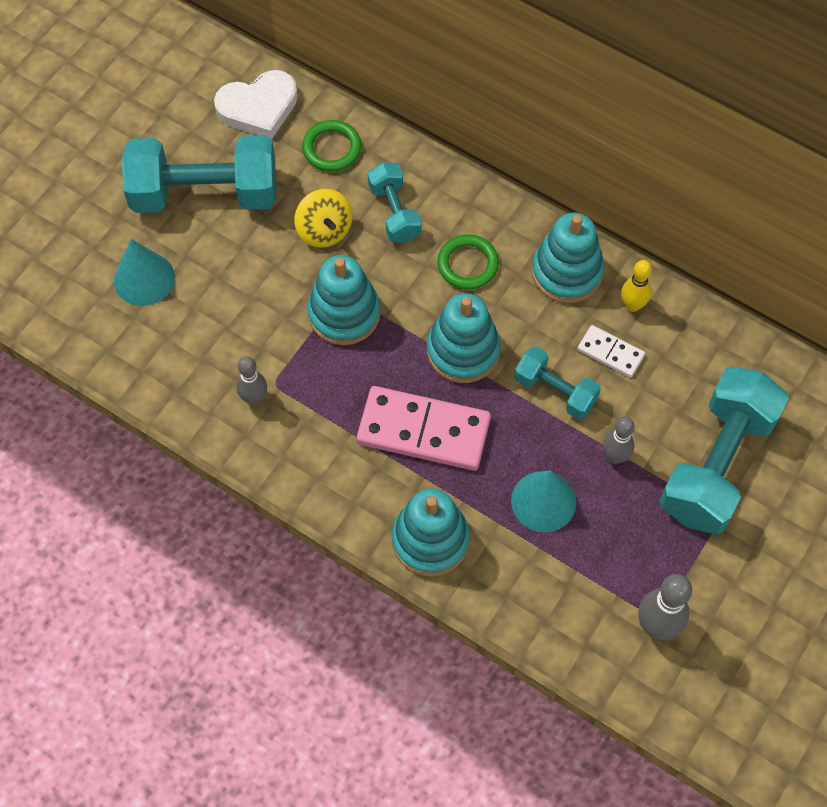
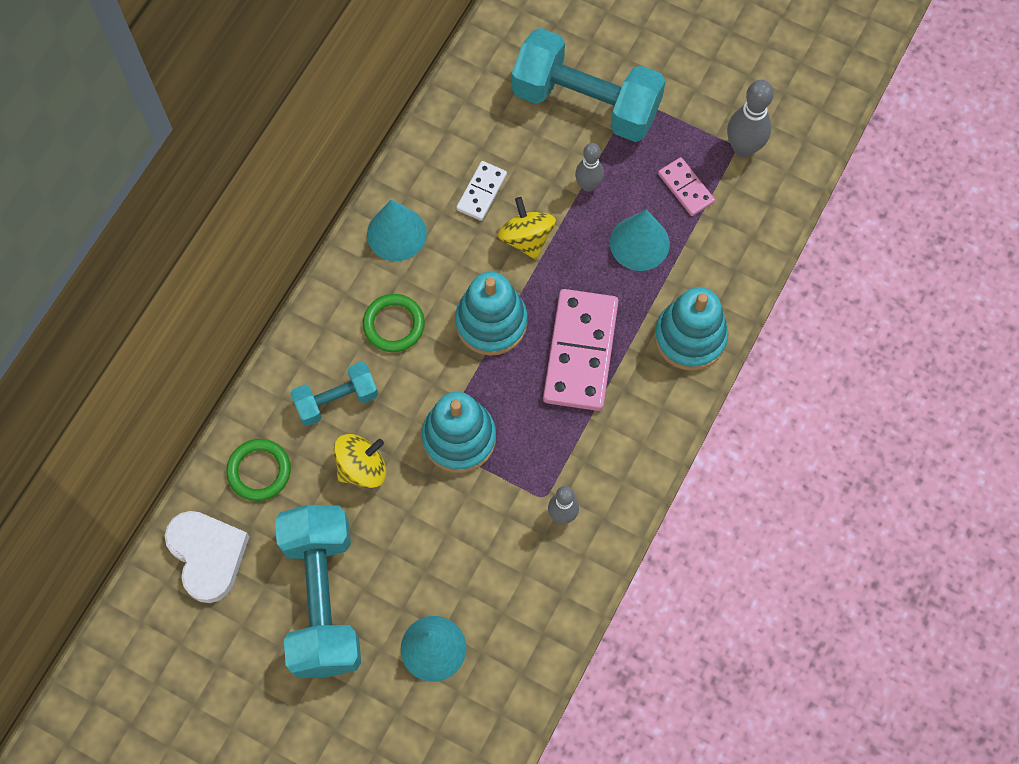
camera: 95 degrees left, 5 degrees up
turquoise dumbbell [514,346,601,419] -> yellow spinning top [498,197,556,259]
turquoise stacking toy [532,213,605,303] -> turquoise cone [367,199,427,261]
yellow bowling pin [621,260,652,312] -> none
none -> pink domino [658,157,715,216]

